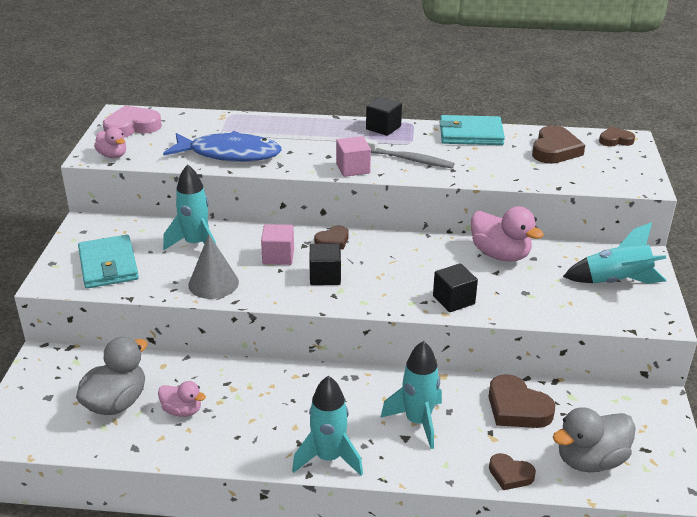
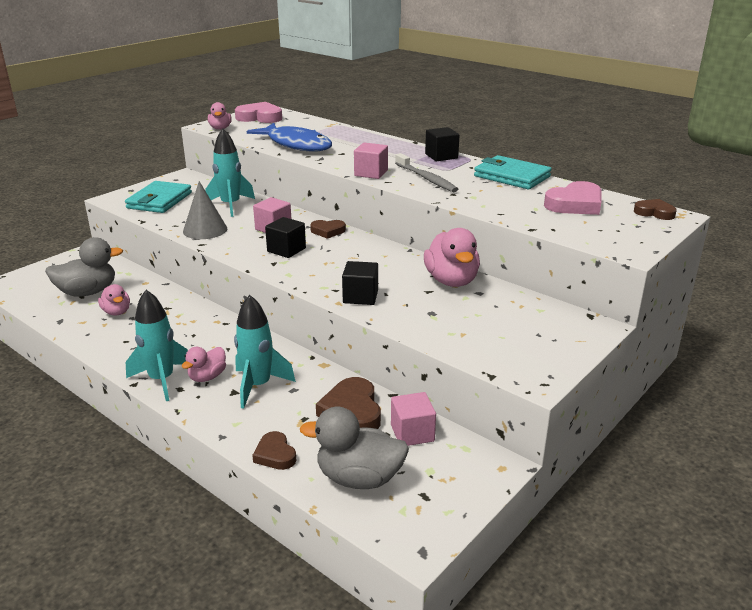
camera: 35 degrees right, 5 degrees down
brown heart [532,125,585,164] -> pink heart [544,181,601,215]
turquoise rocket [563,222,667,284] -> none
none -> pink duck [181,347,226,382]
none -> pink cube [391,392,436,446]

